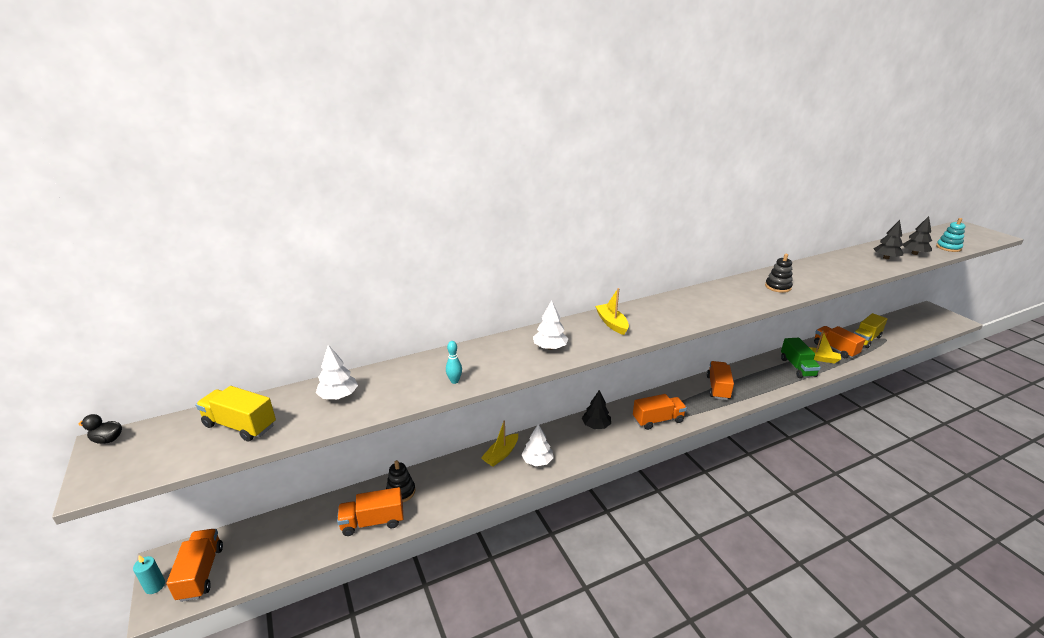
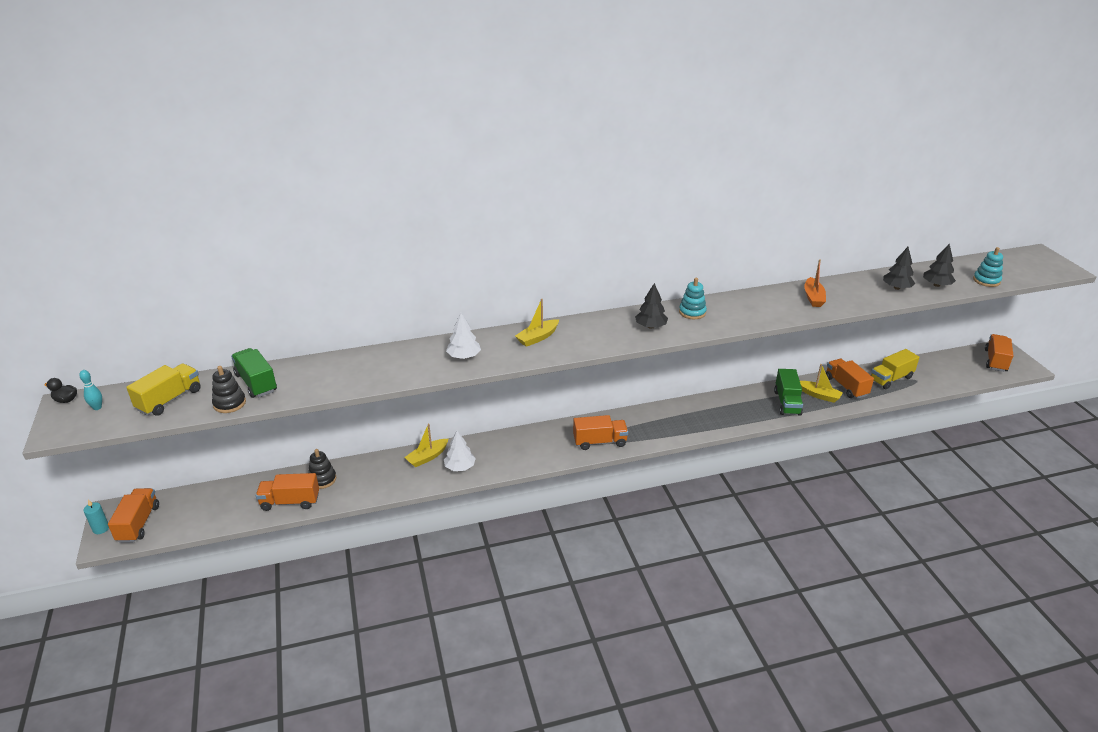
camera: 10 degrees right, 5 degrees up
yellow truck [196,386,276,442] -> yellow truck turned 90 degrees clockwise [126,363,201,416]
white tree [316,345,358,399] -> green truck [231,348,277,398]
turquoise bowling pin [446,341,462,384] -> turquoise bowling pin moved to [79,370,102,410]
black tree [582,390,611,429] -> black tree moved to [635,283,668,329]
yellow boat [595,288,629,335] -> yellow boat turned 120 degrees counterclockwise [515,299,559,347]
orange truck [707,361,734,400] -> orange truck moved to [985,334,1013,372]
black stacking toy [765,254,793,293] -> black stacking toy moved to [212,366,246,413]
none -> turquoise stacking toy [679,278,707,319]
none -> orange boat [804,260,826,307]

